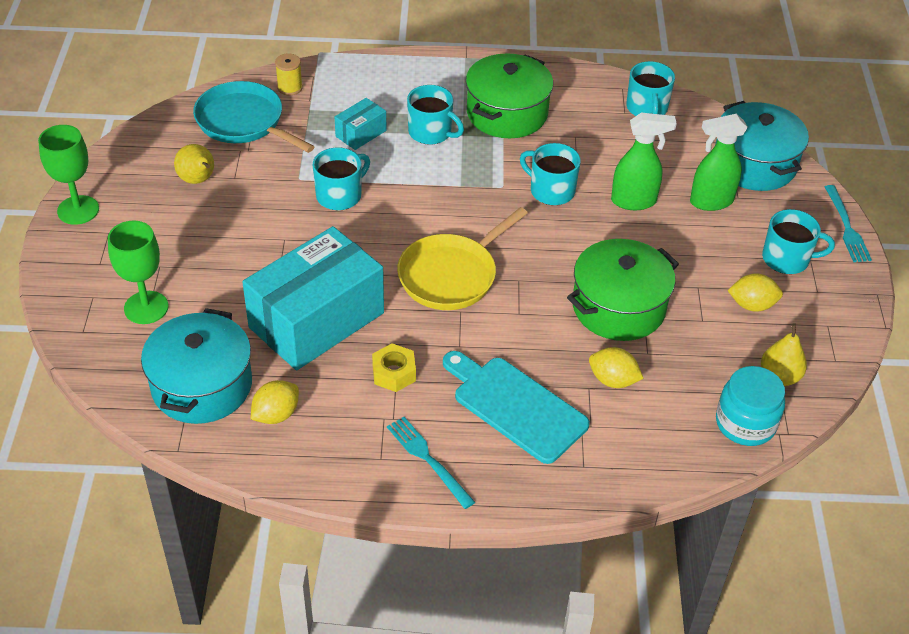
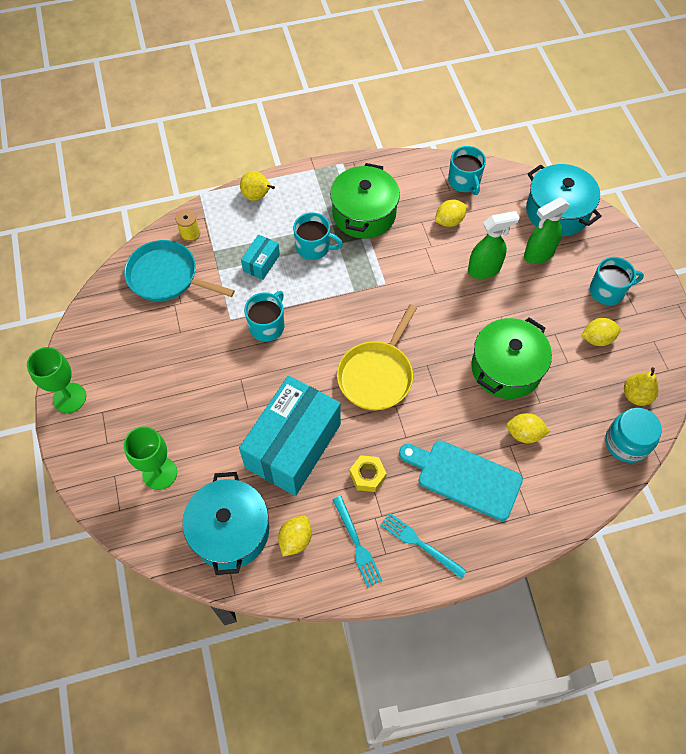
camera: 15 degrees left, 15 degrees up
yellow pear [174,144,214,184] -> yellow pear moved to [240,171,275,201]
turquoise mug [520,143,581,205] -> none
turquoise fork [825,185,872,262] -> turquoise fork moved to [332,496,383,587]
none -> yellow lemon [435,200,467,227]

